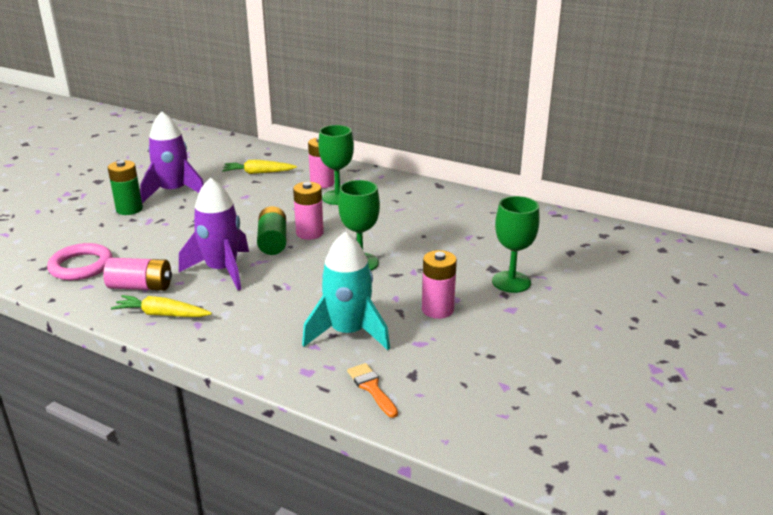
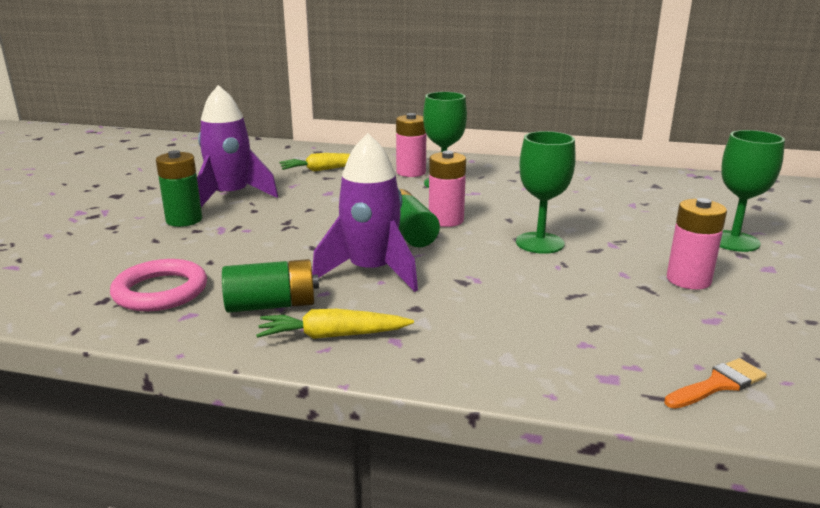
camera: 15 degrees left, 5 degrees down
pink battery [103,258,172,291] -> green battery [222,259,319,313]
turquoise rocket [302,231,390,350] -> none
orange brush [347,363,398,418] -> orange brush turned 105 degrees clockwise [664,358,767,409]

